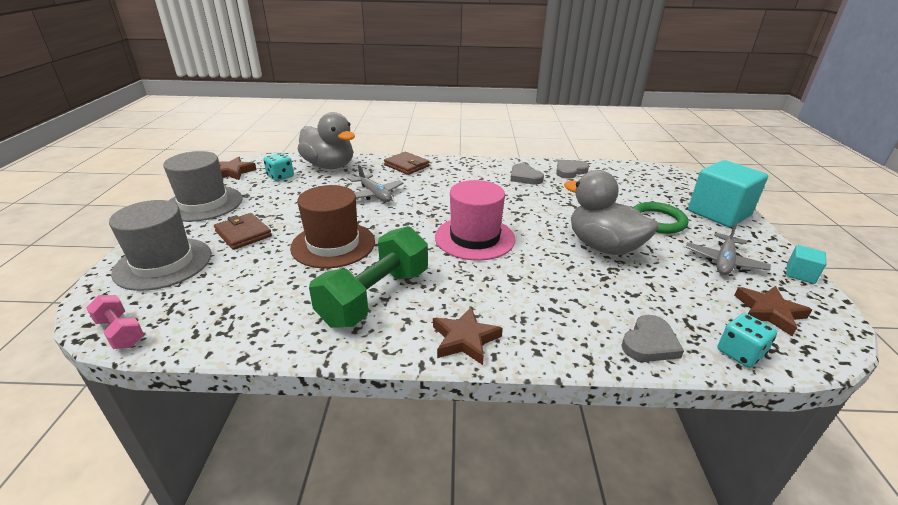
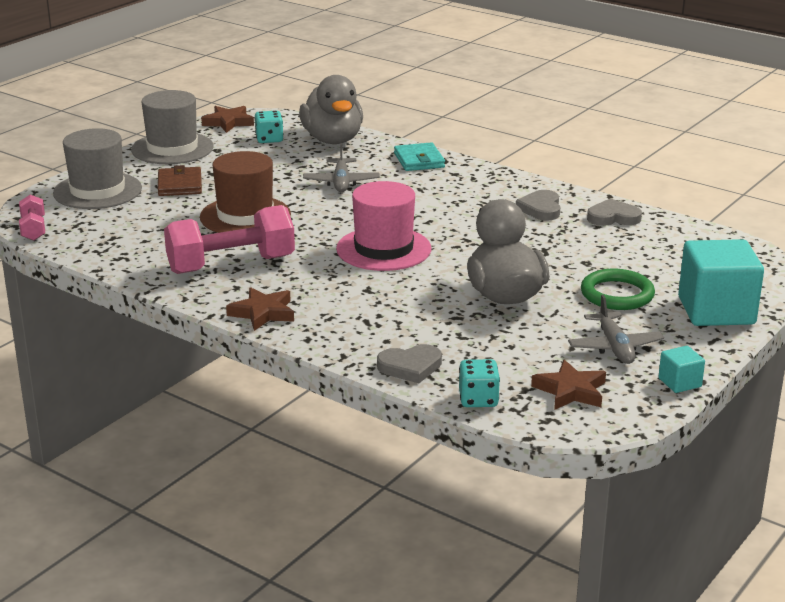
camera: 35 degrees right, 5 degrees down
green dumbbell [309,226,428,328] -> pink dumbbell [164,205,295,274]
brown wallet [384,152,430,175] -> turquoise wallet [394,142,445,171]
grey plane [685,222,771,275] -> grey plane turned 75 degrees counterclockwise [568,295,664,364]

